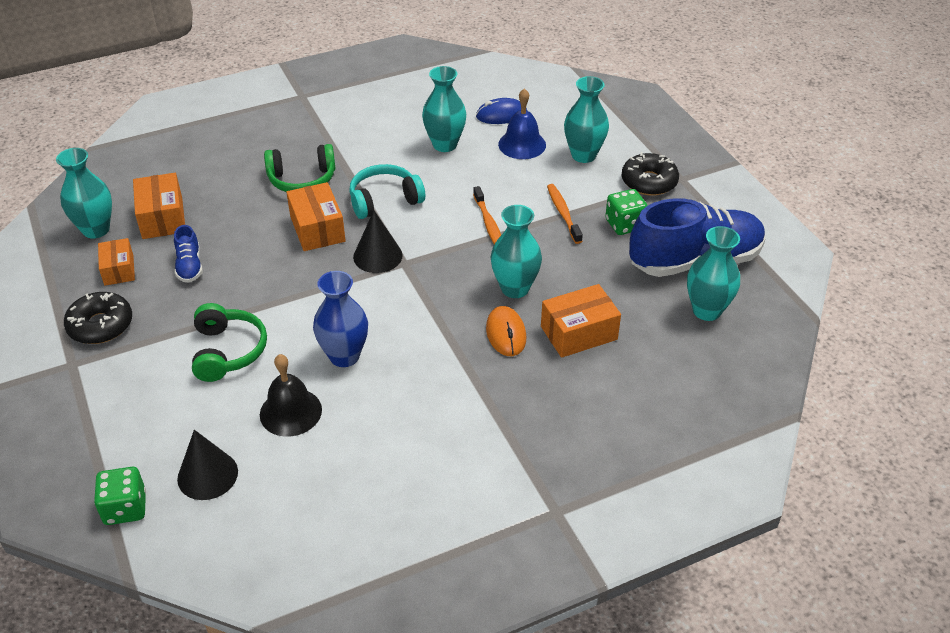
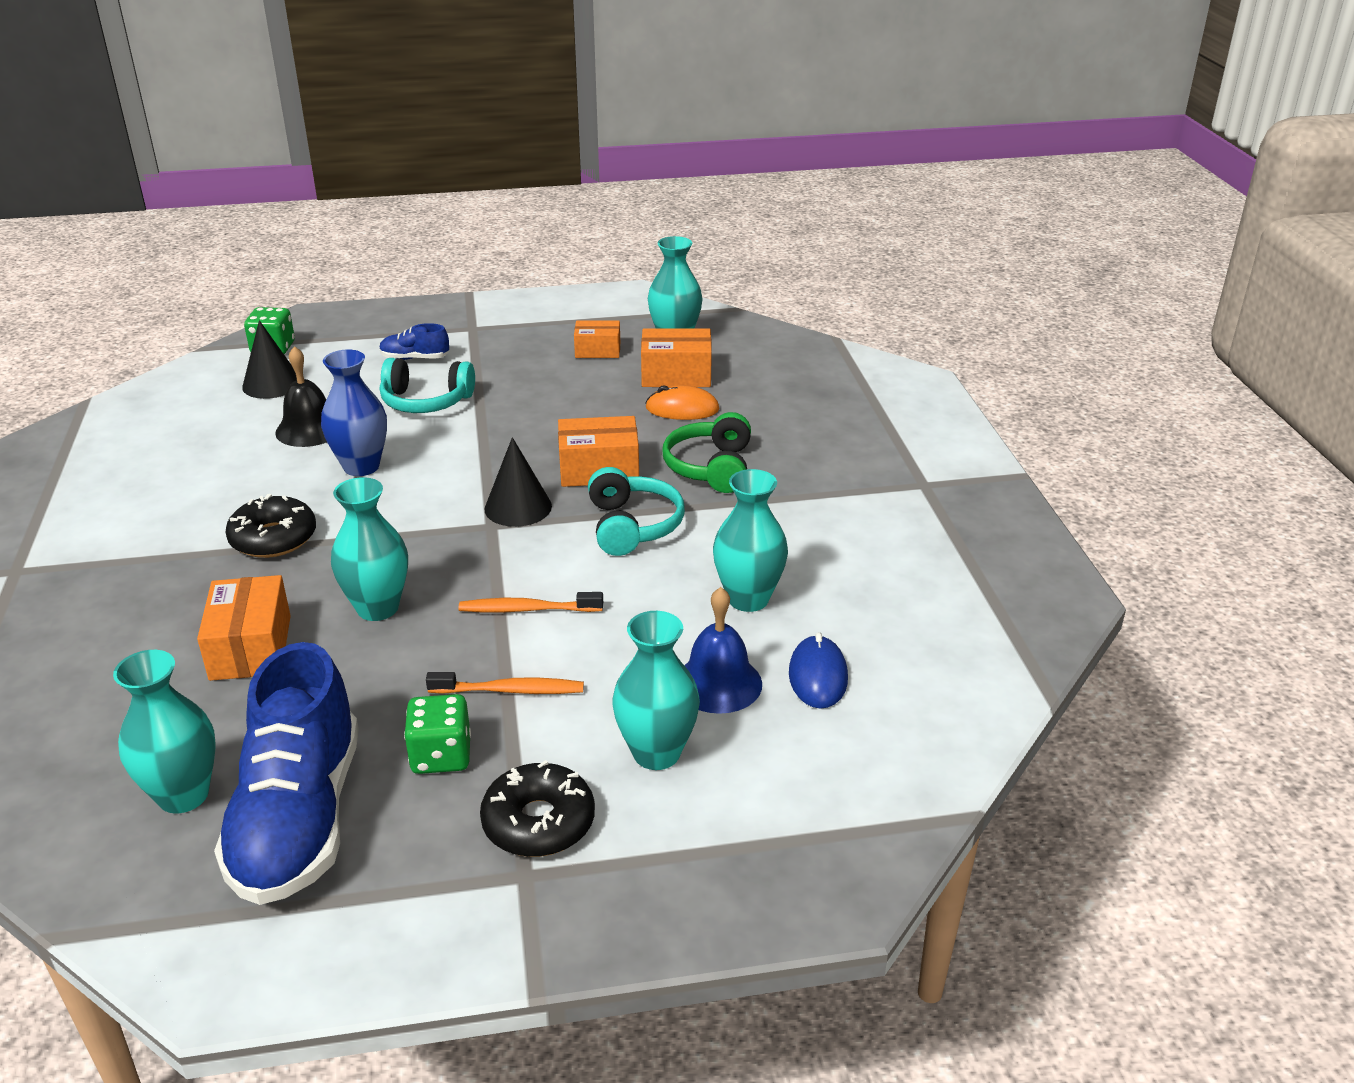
camera: 105 degrees right, 10 degrees down
black donut [64,292,132,344] -> black donut moved to [225,494,316,558]
blue shoe [174,225,203,283] -> blue shoe moved to [379,323,449,360]
green headphones [192,303,267,382] -> turquoise headphones [380,358,475,413]
orange mouse [486,306,526,356] -> orange mouse moved to [646,385,719,420]

